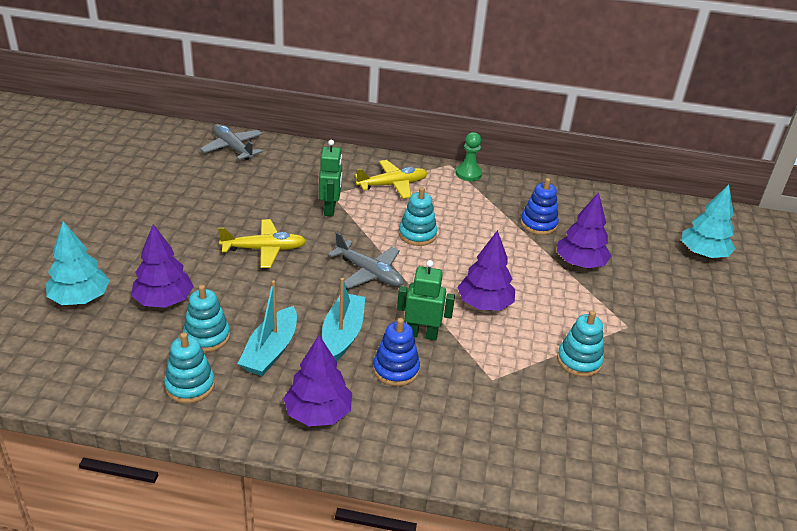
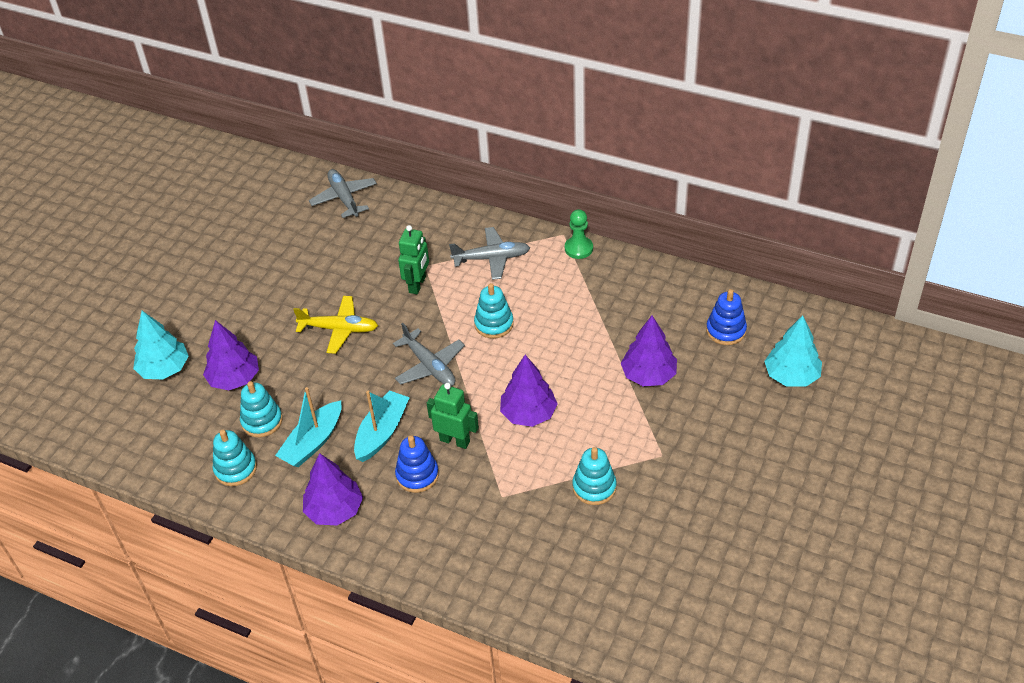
camera: 20 degrees right, 10 degrees up
yellow plane [355,160,428,199] -> grey plane [449,227,530,280]
blue stacking toy [520,178,559,235] -> blue stacking toy moved to [706,289,747,345]

